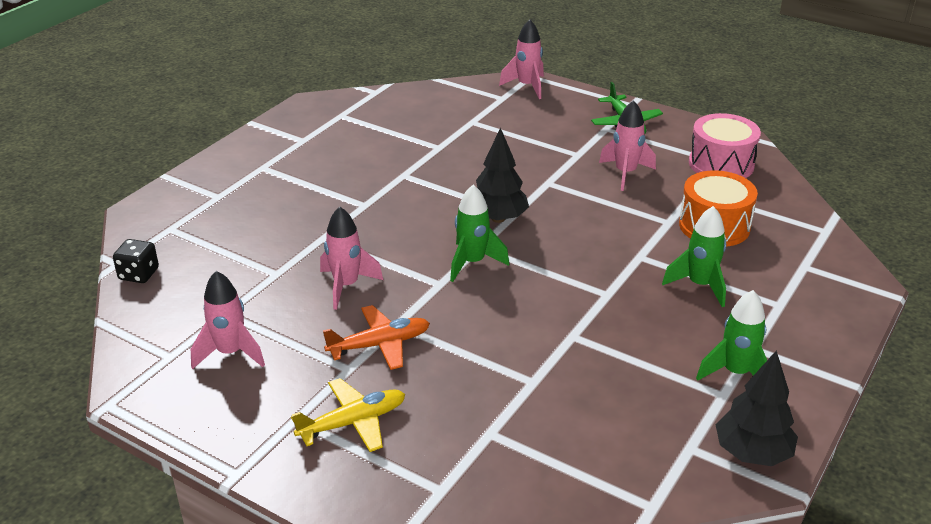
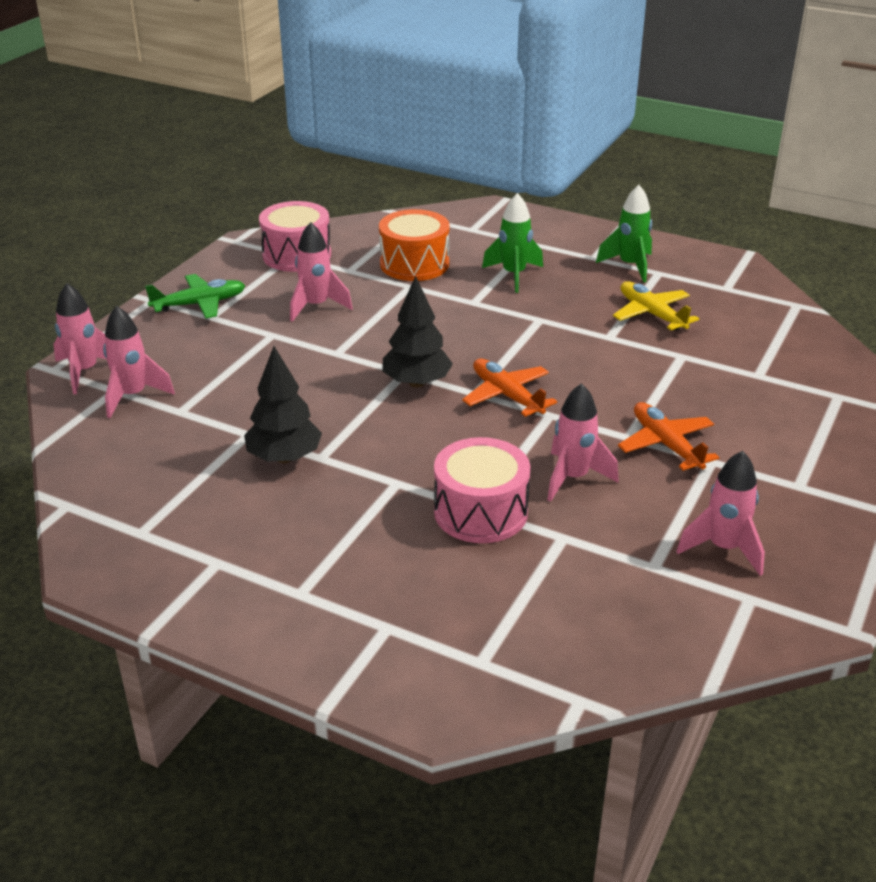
camera: 95 degrees left, 0 degrees up
black dice [113,239,159,283] -> none
yellow plane [291,378,405,452] -> yellow plane moved to [613,281,699,331]
green rocket [450,185,509,282] -> orange plane [462,358,557,417]
black tree [716,350,798,466] -> black tree moved to [244,346,322,463]
none -> pink rocket [103,306,175,418]
none -> pink drum [434,437,530,543]

